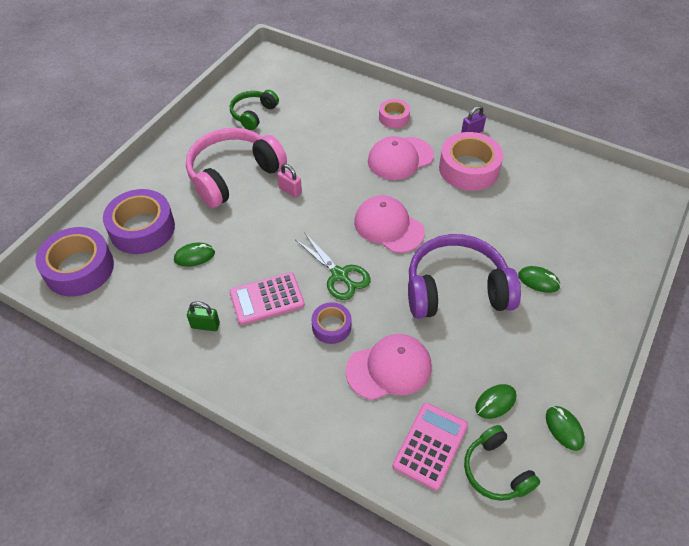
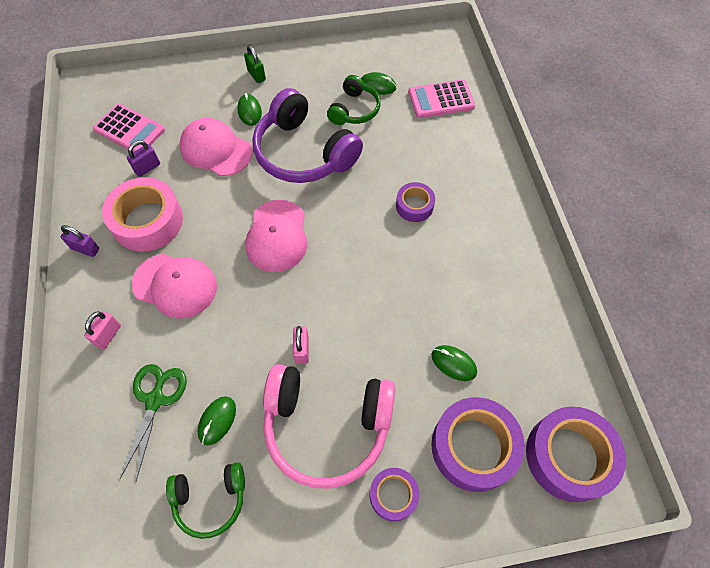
camera: 130 degrees left, 10 degrees up
green padlock [187,301,220,331] -> green padlock moved to [244,45,266,83]
pink calculator [229,272,305,325] -> pink calculator moved to [93,104,165,152]
green scissors [296,234,371,300] -> green scissors moved to [120,364,187,481]
pink cap [345,334,431,400] -> pink cap moved to [180,118,252,176]
pink tape [379,99,410,128] -> pink padlock [84,311,121,349]
green headphones [464,425,540,501] -> green headphones moved to [327,75,381,125]
green mouse [546,406,585,451] -> green mouse moved to [198,396,236,445]
none -> purple padlock [127,140,160,177]
none -> purple tape [370,468,419,521]

